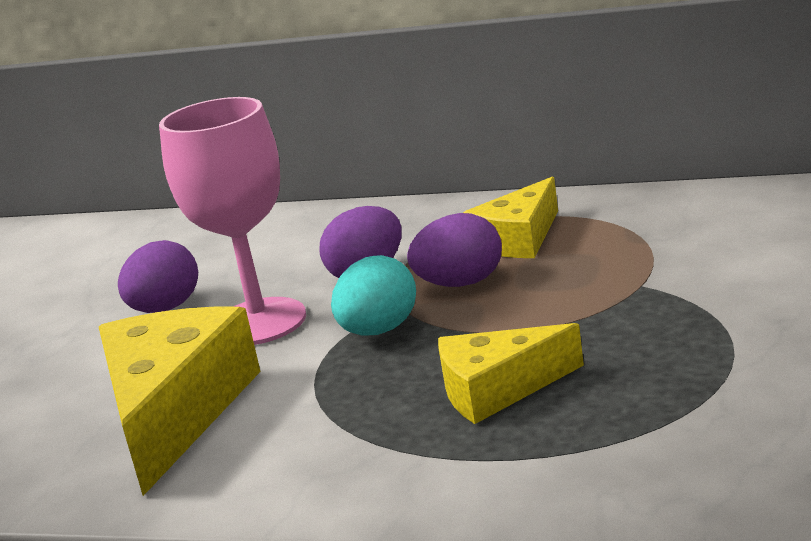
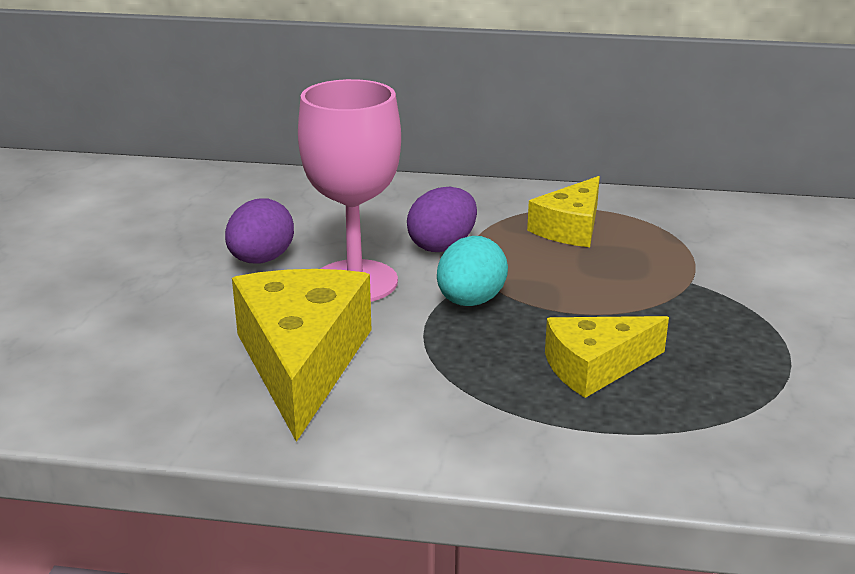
camera: 10 degrees left, 5 degrees up
purple egg [407,213,502,287] -> none

